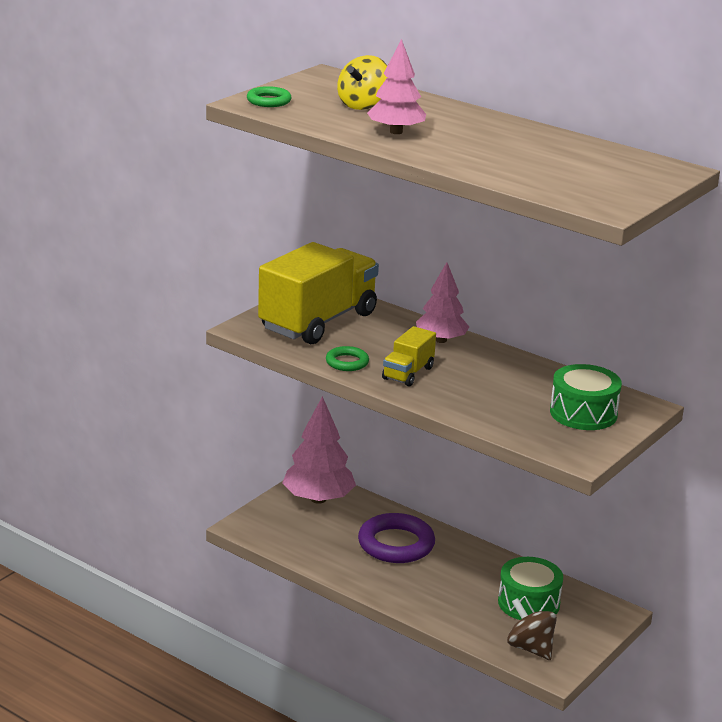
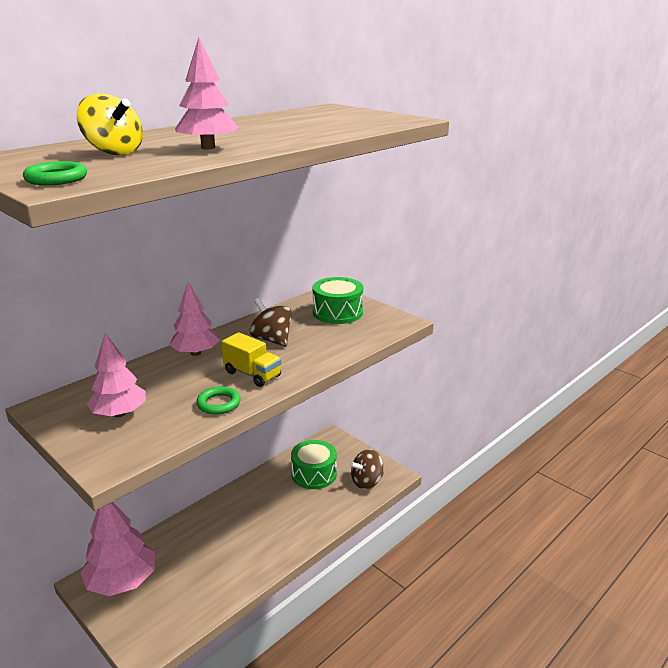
camera: 80 degrees left, 0 degrees up
yellow truck [258,242,379,344] -> pink tree [87,333,146,417]
purple ring [358,513,435,563] -> none
none -> brown spinning top [250,298,292,347]

